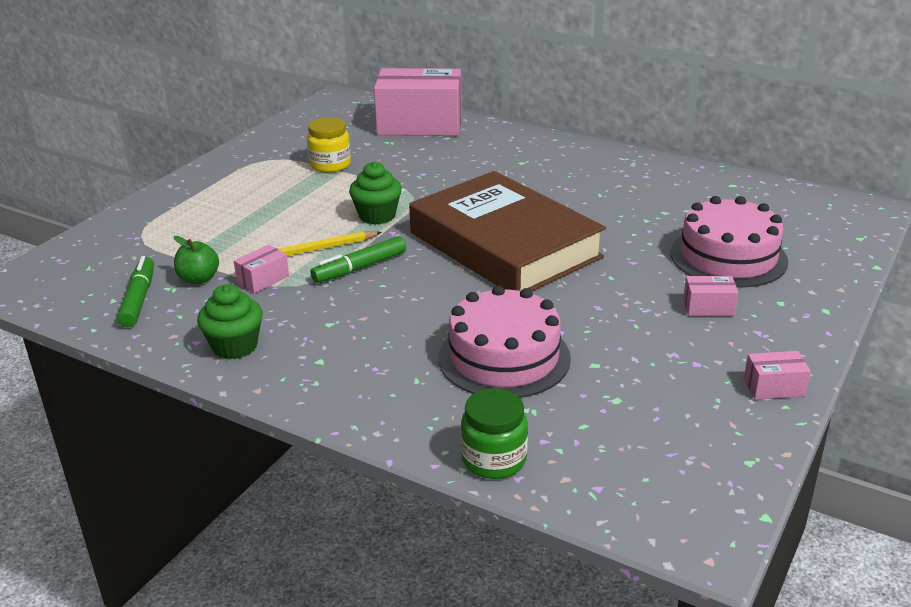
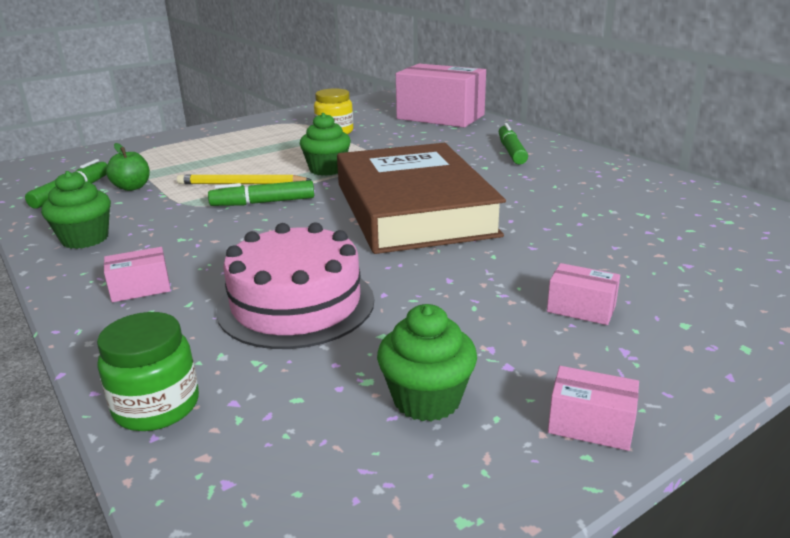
camera: 25 degrees right, 5 degrees down
pink box [234,245,289,293] -> pink box moved to [104,247,171,302]
pink cake [670,196,788,288] -> none
none -> green cupcake [377,304,477,421]
none -> green marker [499,123,528,165]

